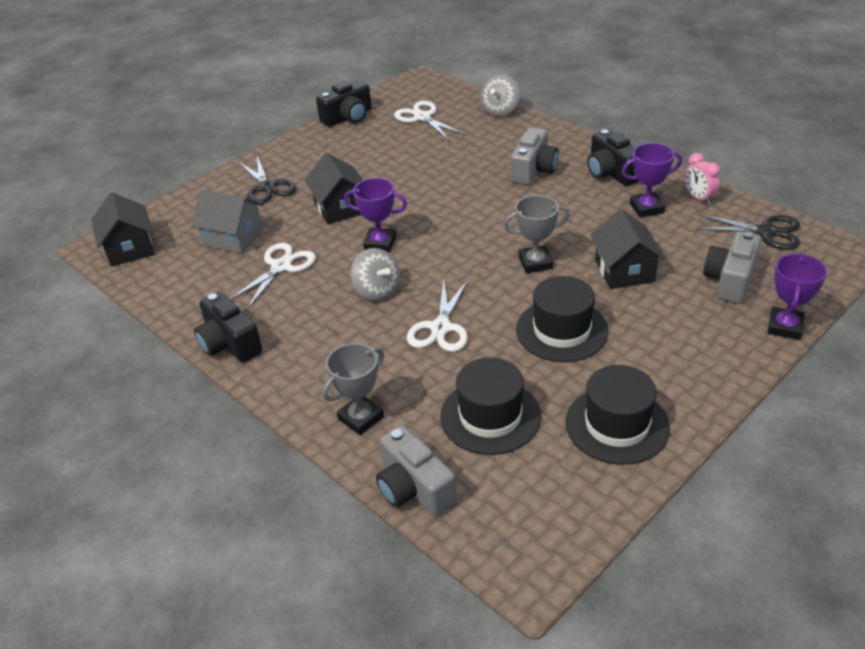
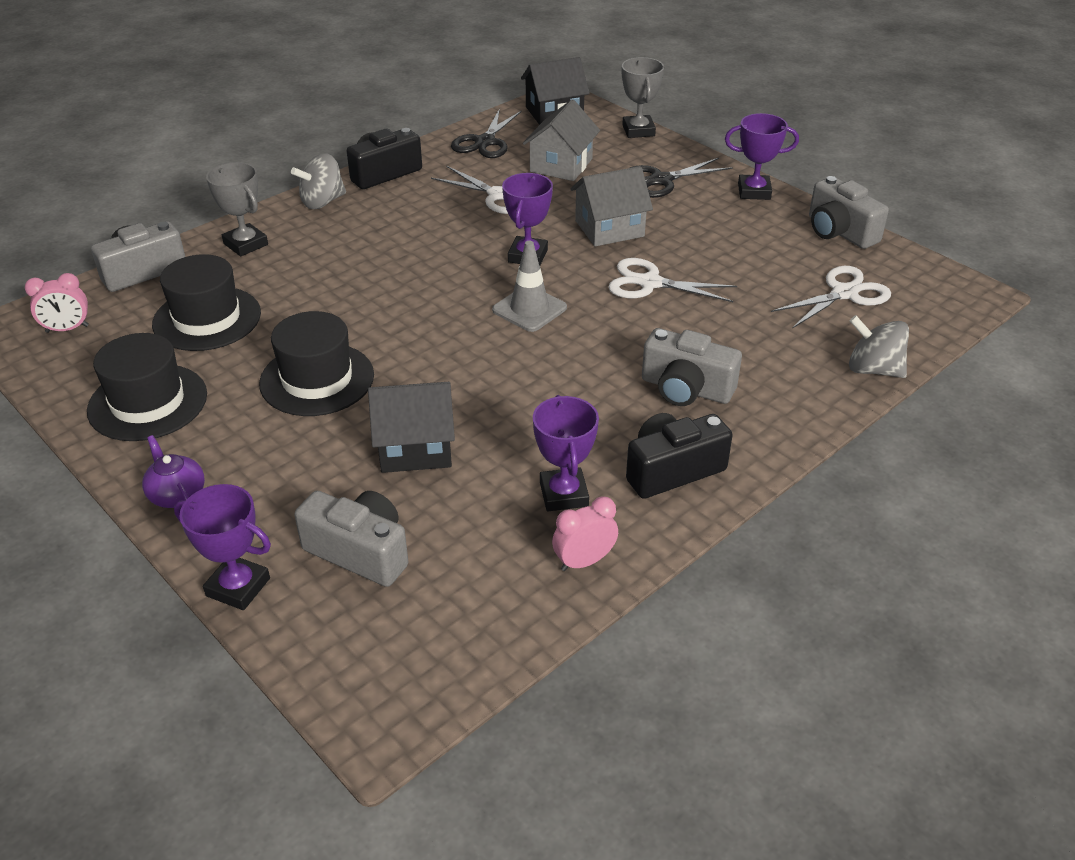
camera: 90 degrees right, 0 degrees up
black house [305,153,363,224] -> grey house [570,166,653,246]
black camera [316,80,372,127] -> grey camera [809,176,889,249]
grey spinning top [351,248,400,301] -> grey spinning top moved to [291,153,346,209]
white scissors [407,280,468,352] -> white scissors moved to [608,258,737,302]
grey trophy [503,195,570,273] -> grey trophy moved to [622,57,664,138]
black scissors [695,214,800,250] -> black scissors moved to [451,108,522,158]
none -> pink clock [25,273,89,333]
none -> purple teapot [142,435,205,508]
none -> grey traffic cone [492,241,567,332]
none -> purple trophy [725,113,799,200]

